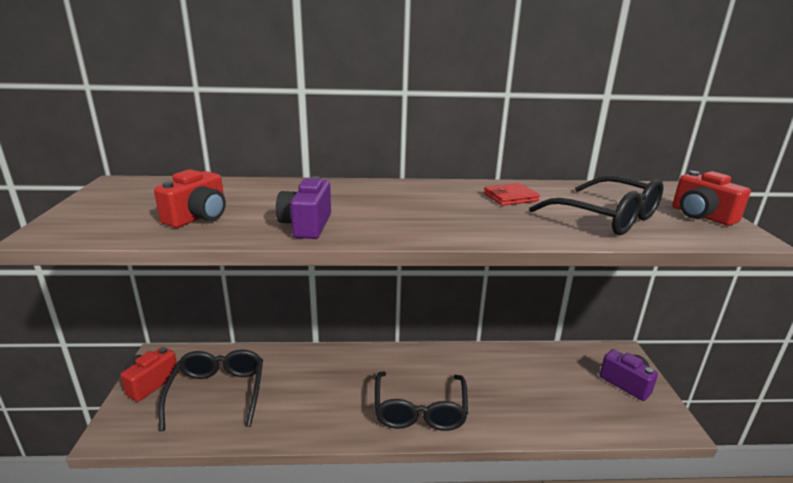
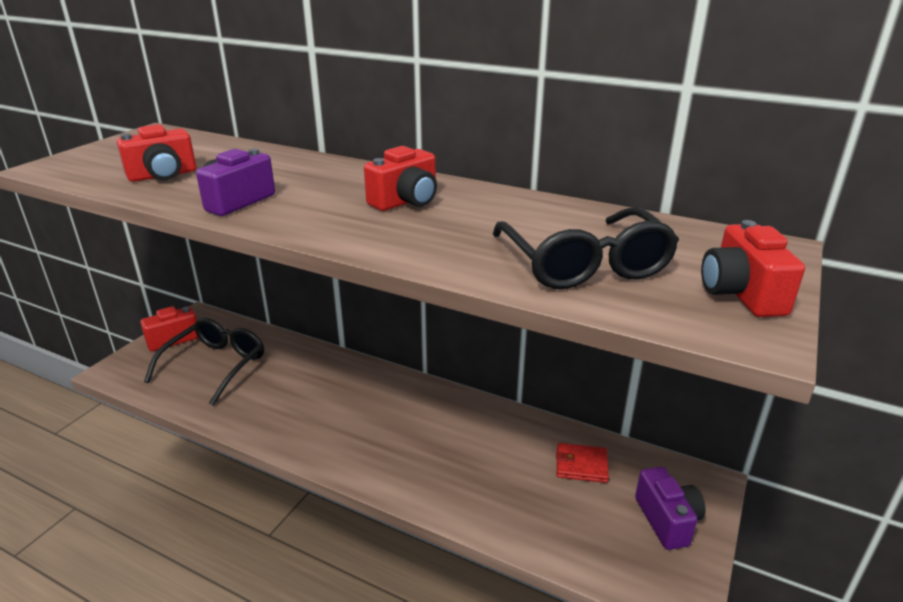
camera: 30 degrees right, 5 degrees up
black glasses [374,372,468,431] -> none
red wallet [484,183,540,206] -> red wallet moved to [556,443,609,483]
none -> red camera [364,146,437,211]

